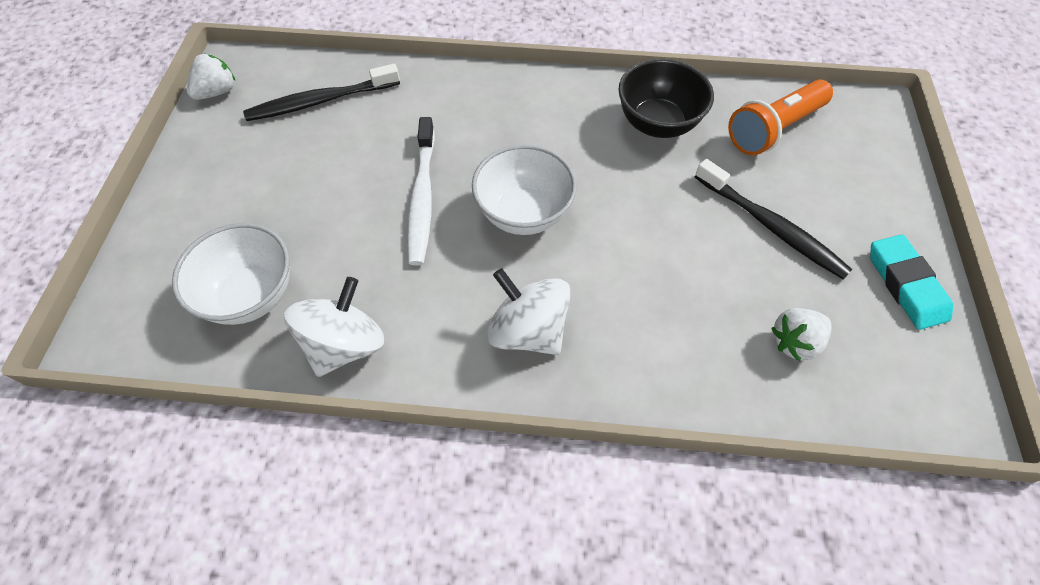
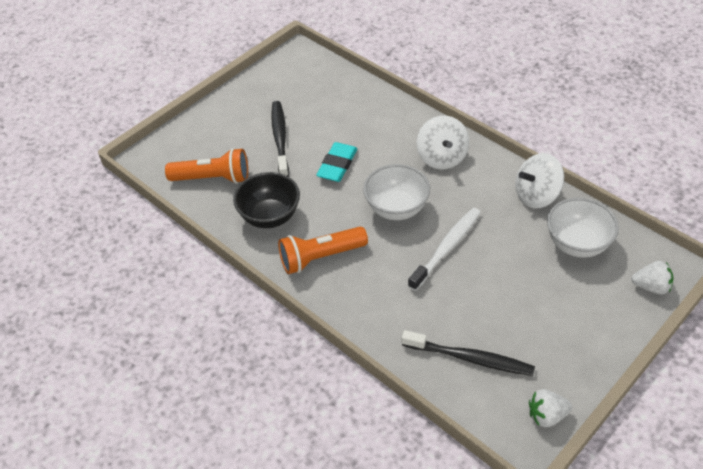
camera: 140 degrees left, 10 degrees down
white strawberry [771,308,831,361] -> white strawberry moved to [631,261,674,295]
turquoise eraser [870,234,953,330] -> turquoise eraser moved to [316,142,357,182]
none -> orange flashlight [278,227,368,274]

